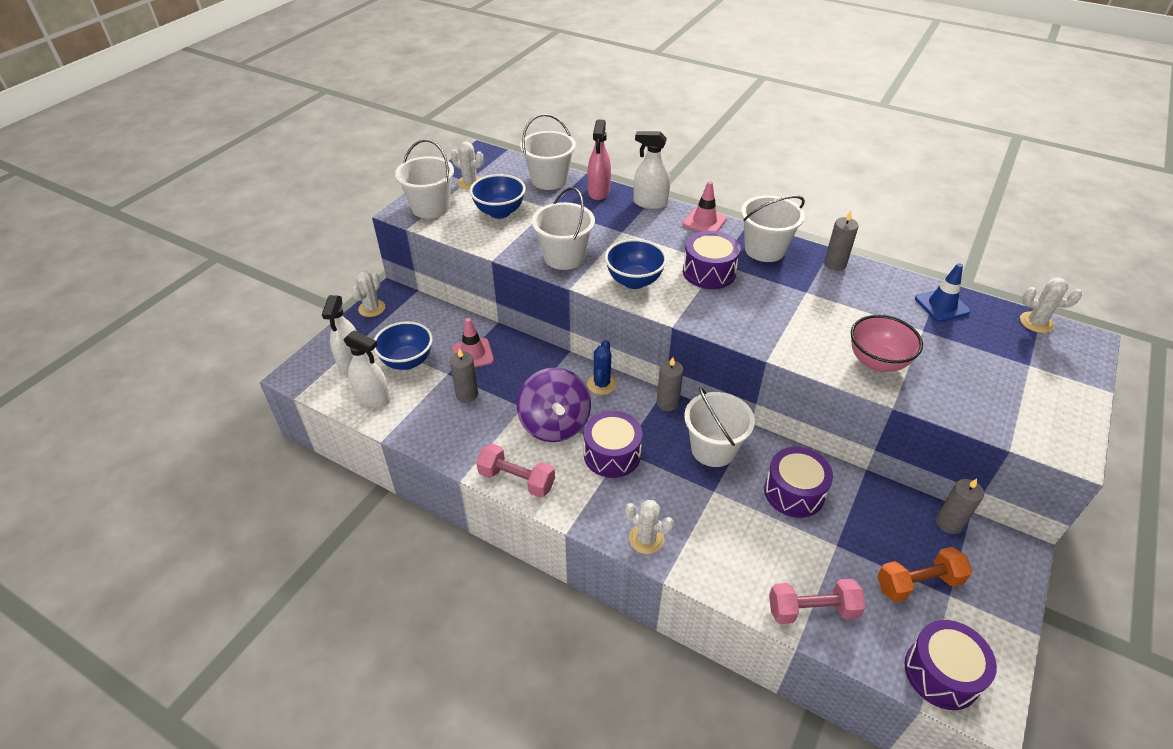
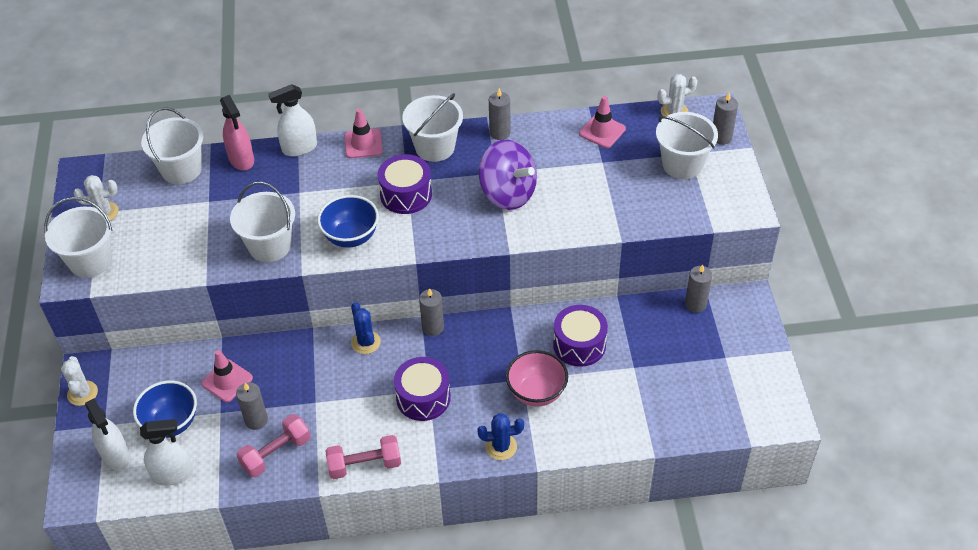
camera: 35 degrees left, 5 degrees up
blue bowl [470,174,526,219] -> none
purple spinning top [517,367,591,442] -> purple spinning top moved to [479,140,537,210]
white cactus [625,500,674,554] -> blue cactus [477,413,524,460]
white bucket [684,387,755,467] -> white bucket moved to [656,112,718,179]
pink dumbbell [769,579,866,624] -> pink dumbbell moved to [236,414,311,477]
pink bowl [851,315,923,372] -> pink bowl moved to [506,350,568,407]
orange dumbbell [877,547,972,602] -> none
purple drum [905,620,997,710] -> none
blue traffic cone [915,263,971,322] -> pink traffic cone [579,96,626,148]
none -> grey candle [713,93,738,145]

